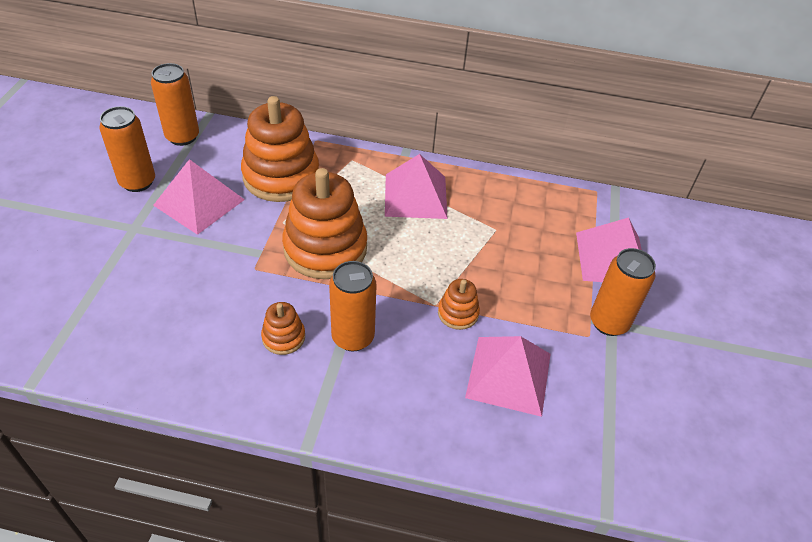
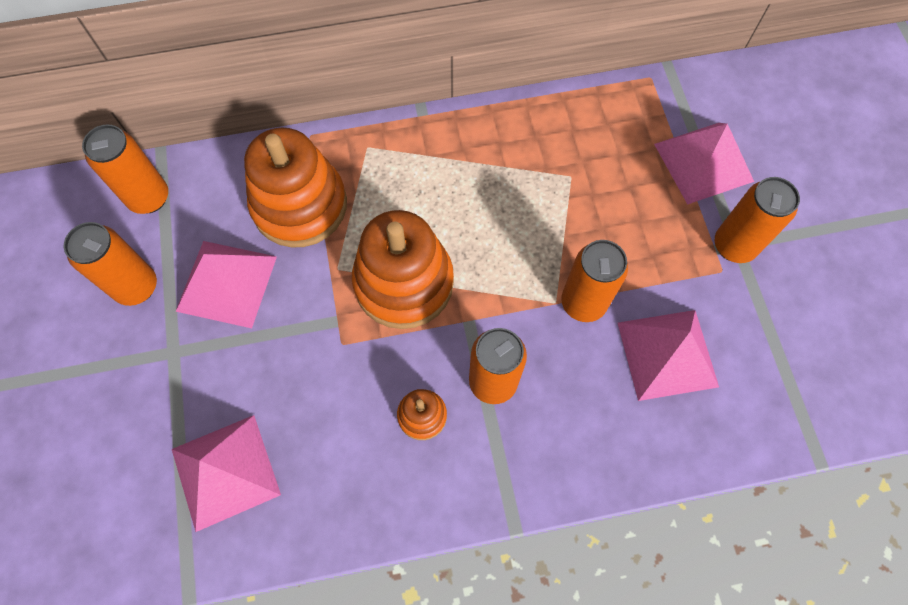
camera: 20 degrees left, 20 degrees up
pink pyramid [385,154,448,219] -> pink pyramid moved to [172,415,281,532]
orange stacking toy [438,279,480,330] -> orange can [561,240,628,322]

